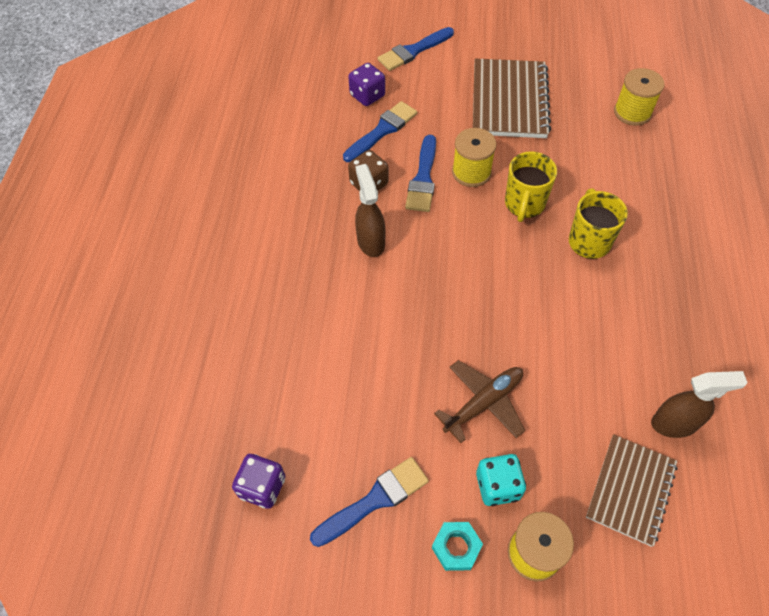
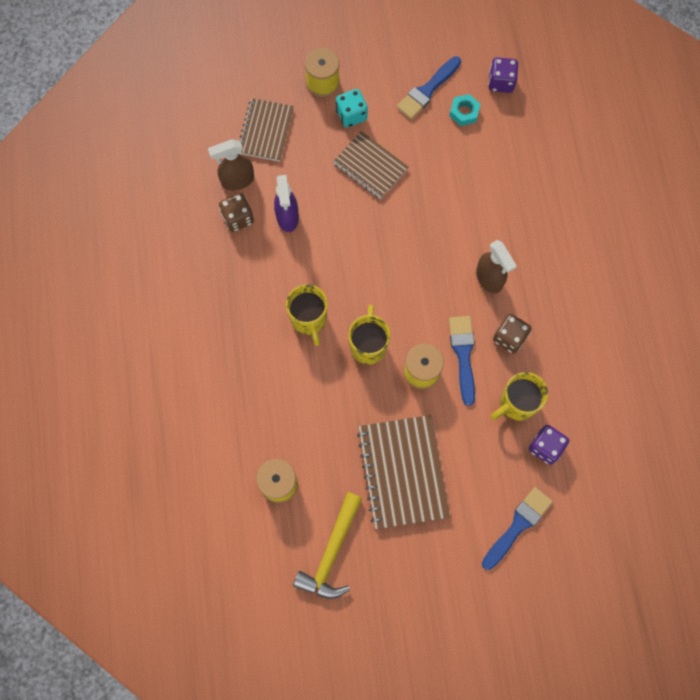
camera: 165 degrees right, 15 degrees up
blue brush [343,101,417,162] -> yellow mug [491,372,548,421]
turquoise nut [432,522,483,571] -> turquoise nut moved to [449,94,481,126]
brown plane [434,360,525,443] -> brown notebook [333,131,409,199]
none -> brown dice [219,193,254,232]
none -> purple spray bottle [274,175,299,232]
none -> yellow hammer [293,492,362,599]

